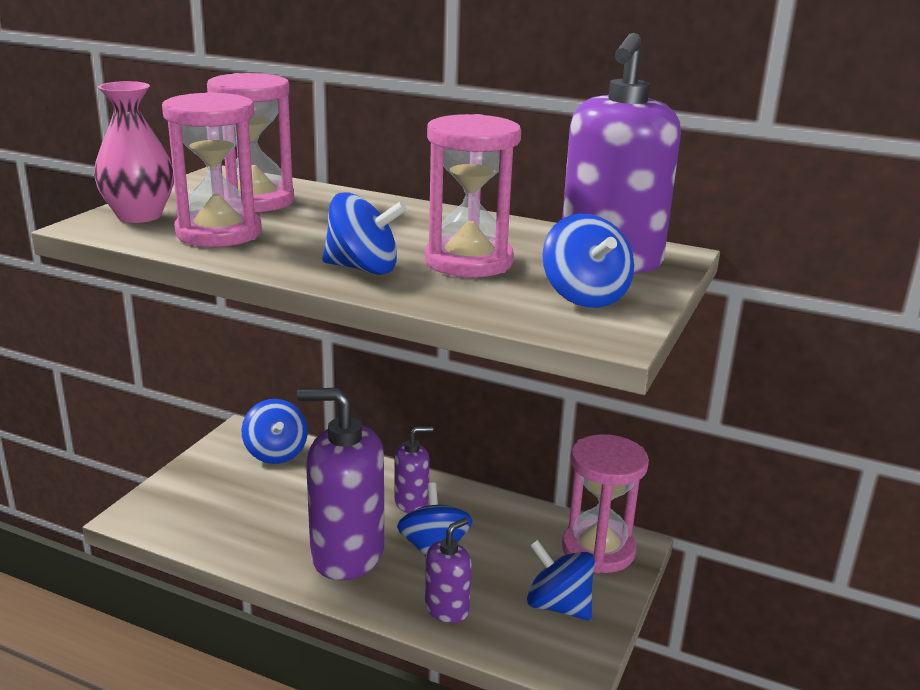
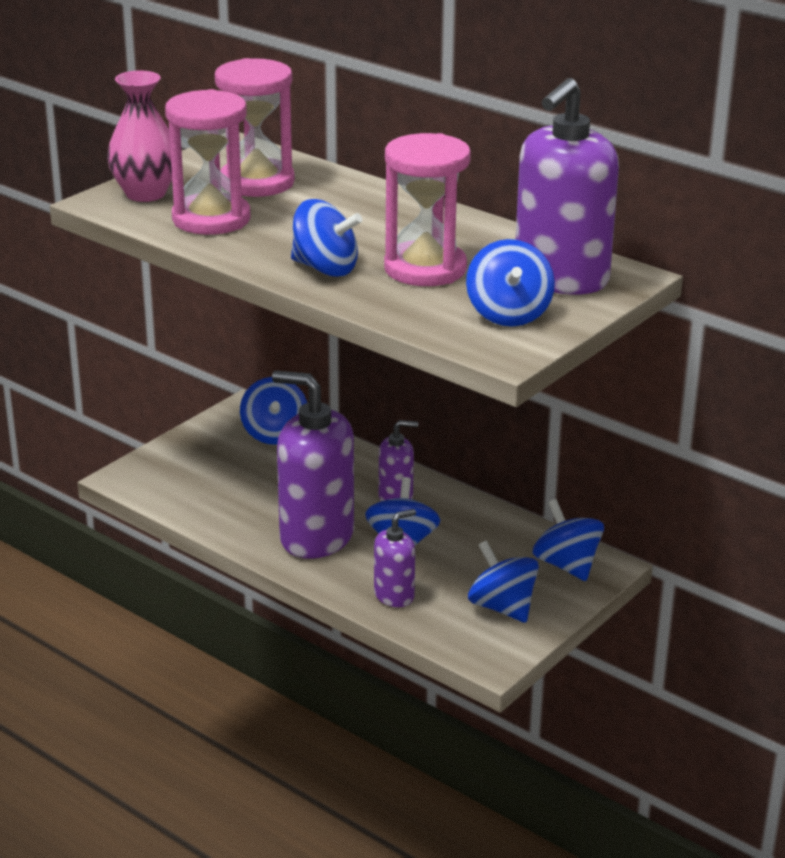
camera: 15 degrees right, 5 degrees up
pink hourglass [562,434,649,573] -> blue spinning top [533,499,604,581]

